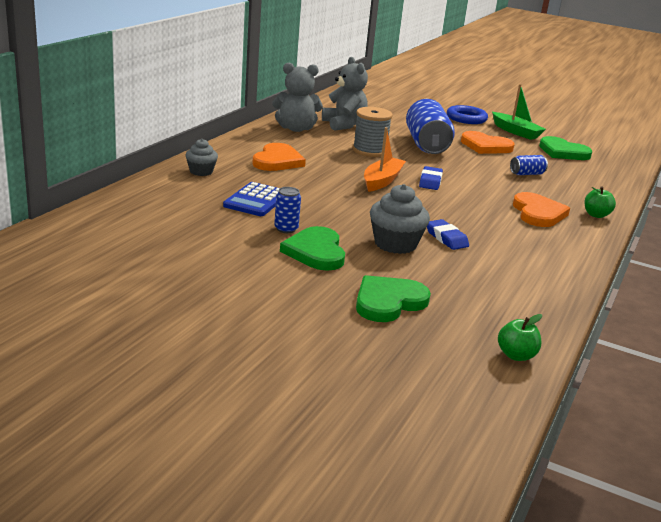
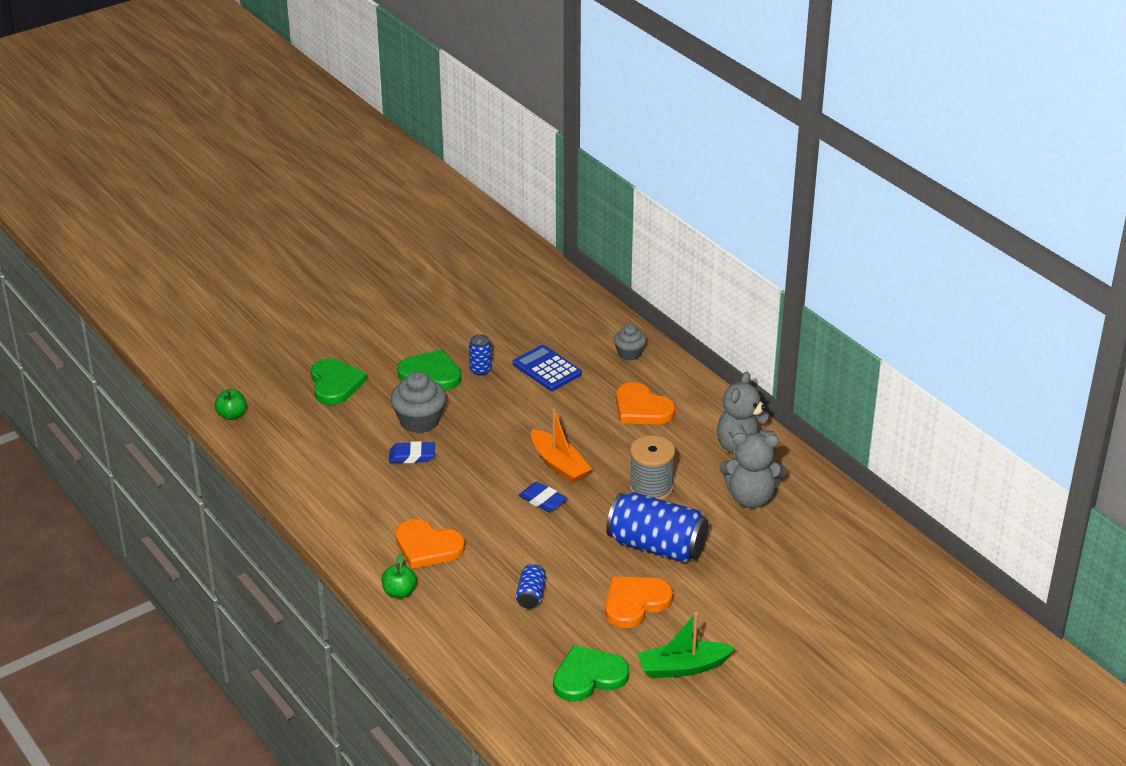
camera: 120 degrees right, 10 degrees up
blue ring [447,105,488,124] -> none

